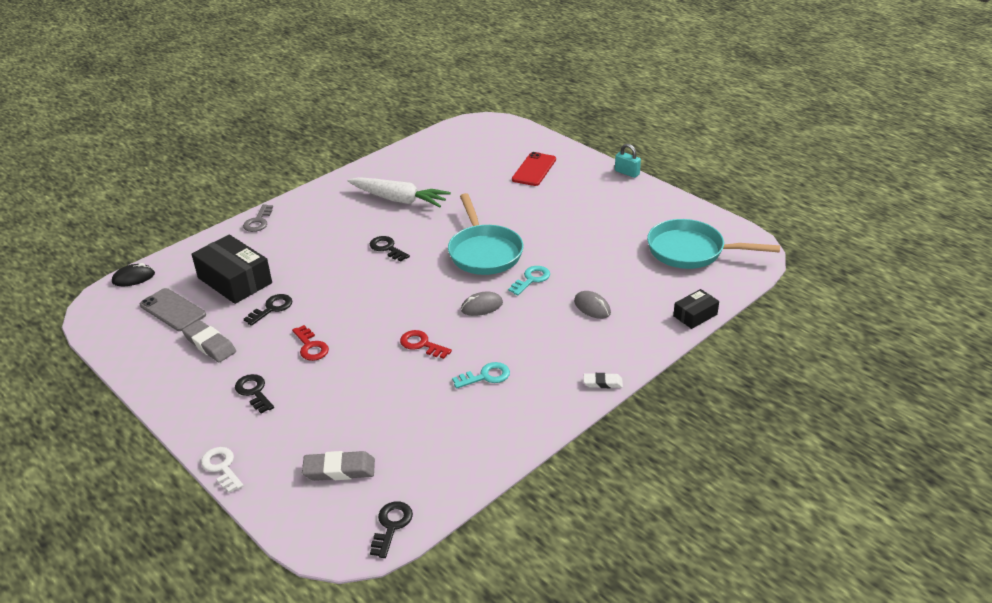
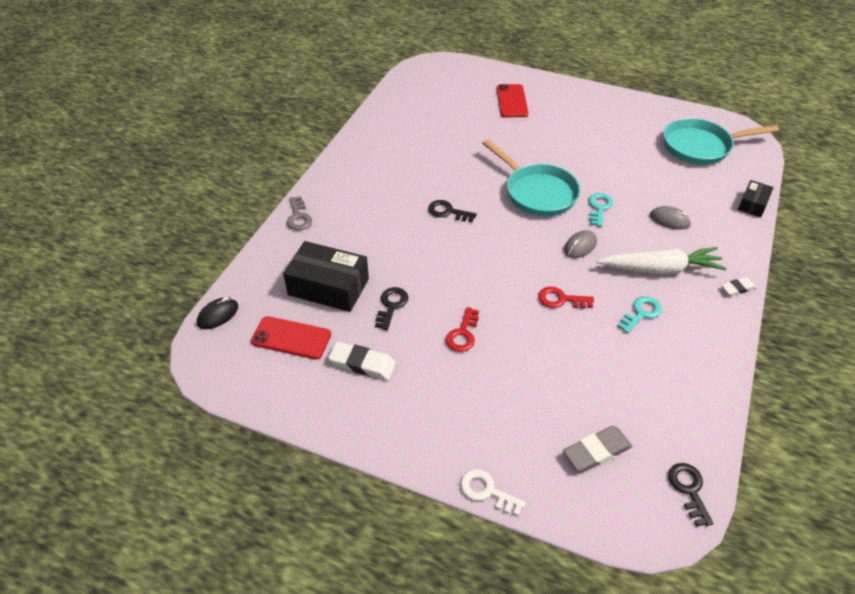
camera: 25 degrees left, 10 degrees up
grey phone [140,288,206,331] -> red phone [251,316,331,360]
grey eraser [182,320,236,362] -> white eraser [328,342,396,380]
black key [235,374,274,414] -> none
red key [292,325,329,361] -> red key turned 75 degrees clockwise [445,307,479,352]
white carrot [348,177,451,207] -> white carrot moved to [597,247,727,274]
turquoise padlock [615,144,641,178] -> none

